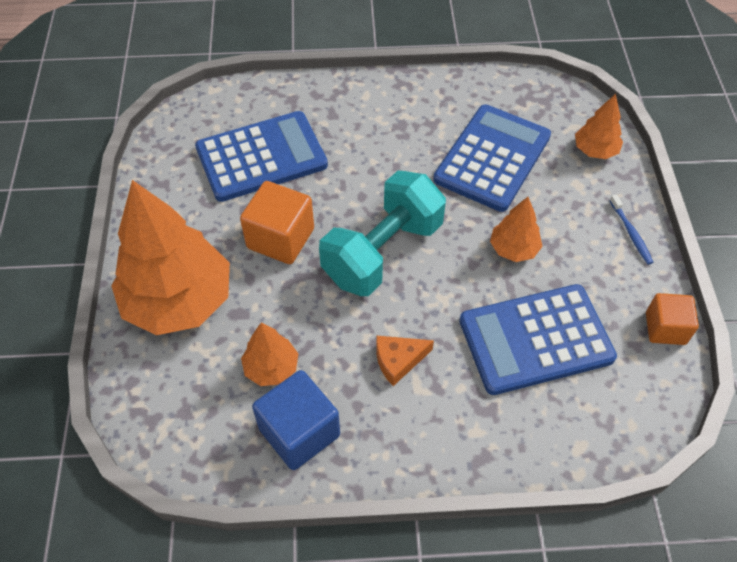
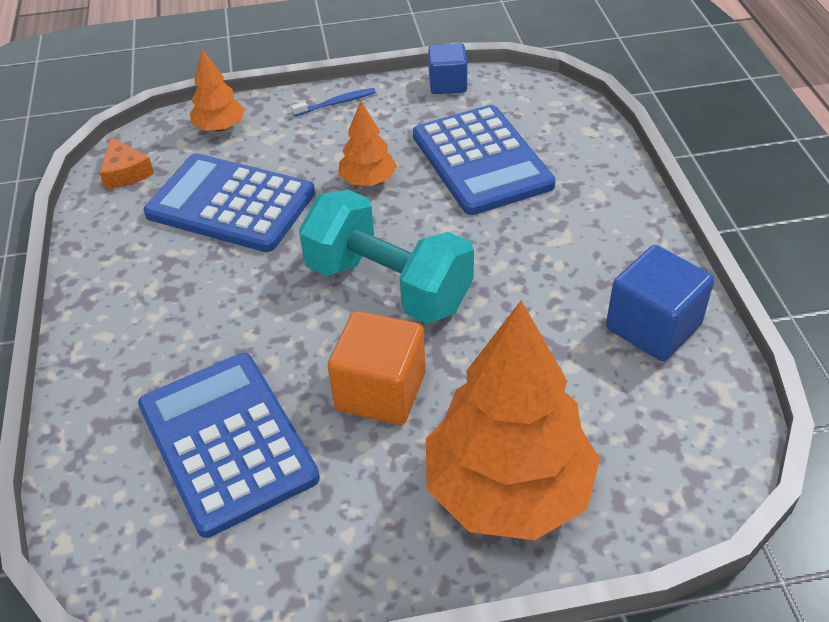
camera: 95 degrees left, 10 degrees down
orange tree [241,322,298,386] -> none
orange cheese [376,336,434,386] -> orange cheese moved to [100,137,154,189]
orange cube [646,293,699,345] -> blue cube [428,43,467,94]

